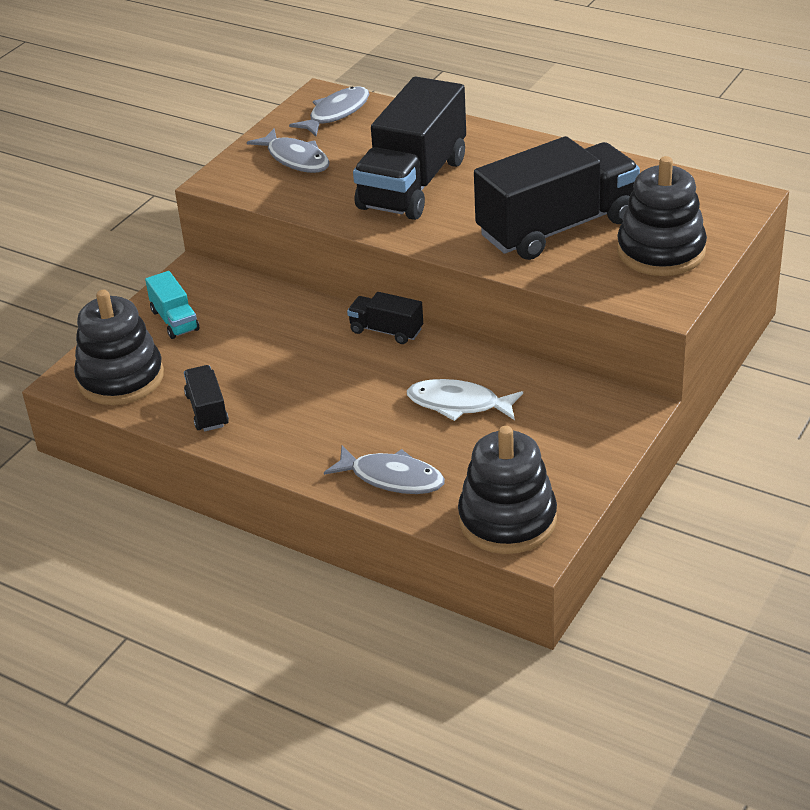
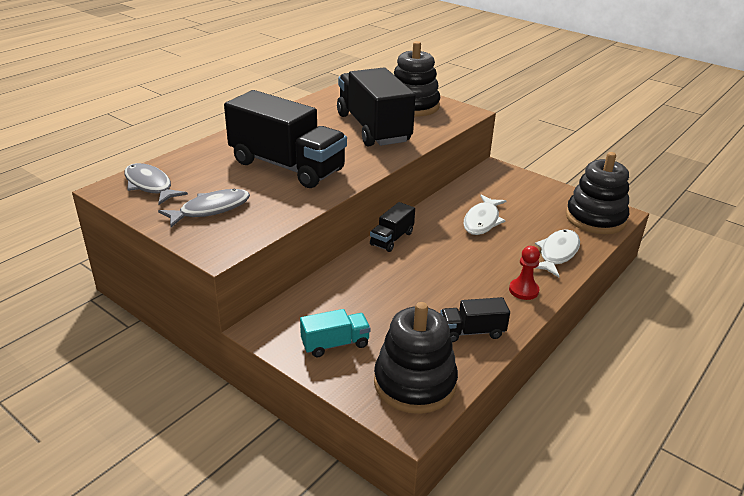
camera: 85 degrees left, 5 degrees down
grey fish [324,446,445,494] -> white fish [535,229,580,277]
none -> red pawn [509,246,540,300]

